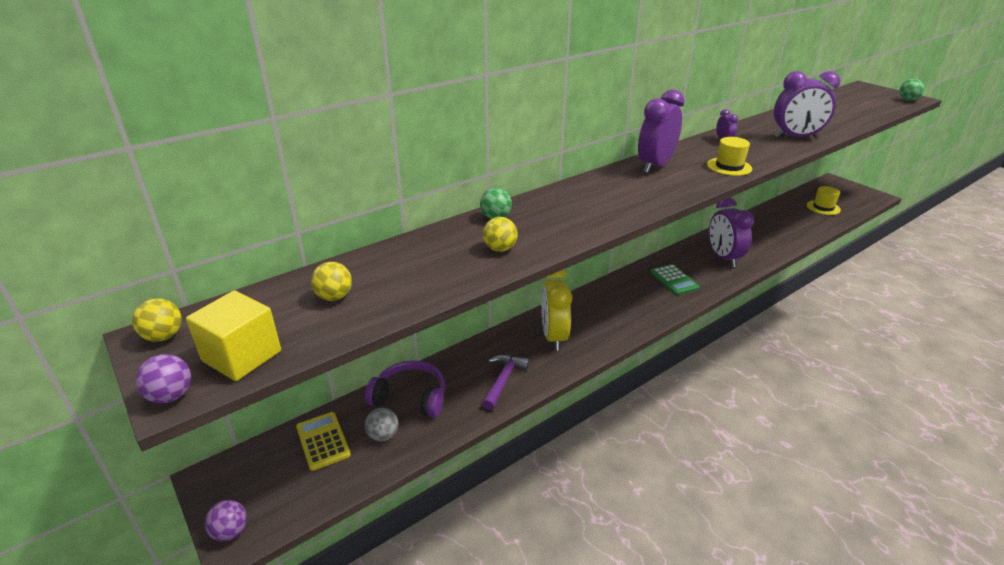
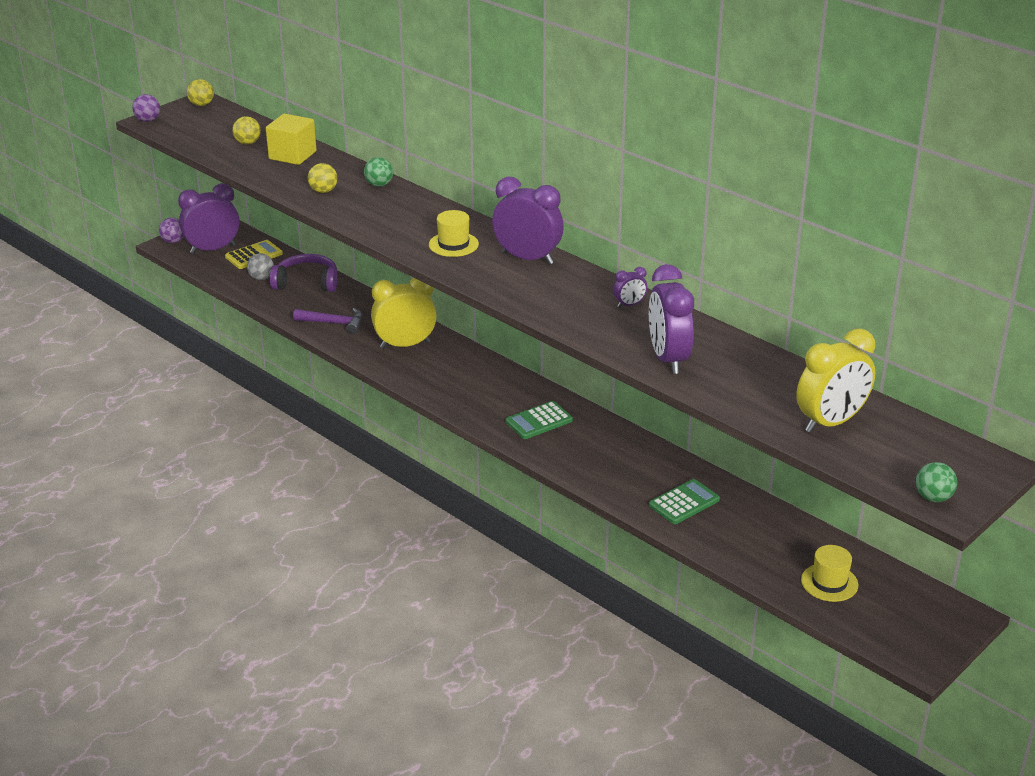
camera: 80 degrees right, 0 degrees up
yellow cube [186,290,281,381] -> yellow cube moved to [266,114,316,165]
purple headphones [365,360,445,417] -> purple headphones turned 90 degrees counterclockwise [270,254,338,292]
yellow hat [707,137,752,176] -> yellow hat moved to [429,210,479,257]
purple clock [709,197,754,267] -> purple clock moved to [178,183,239,254]
none -> green calculator [649,479,720,524]
none -> yellow clock [796,328,875,433]

